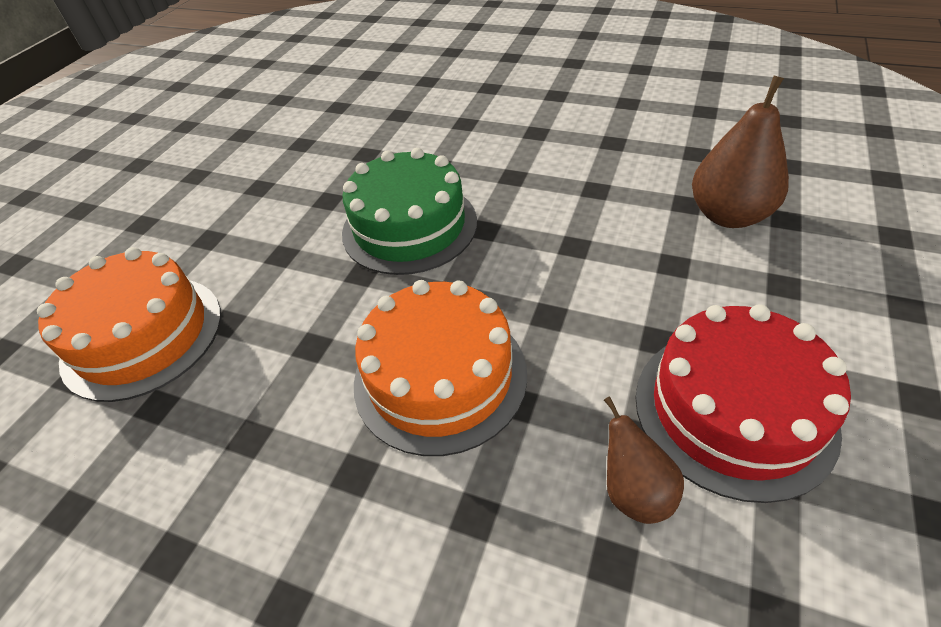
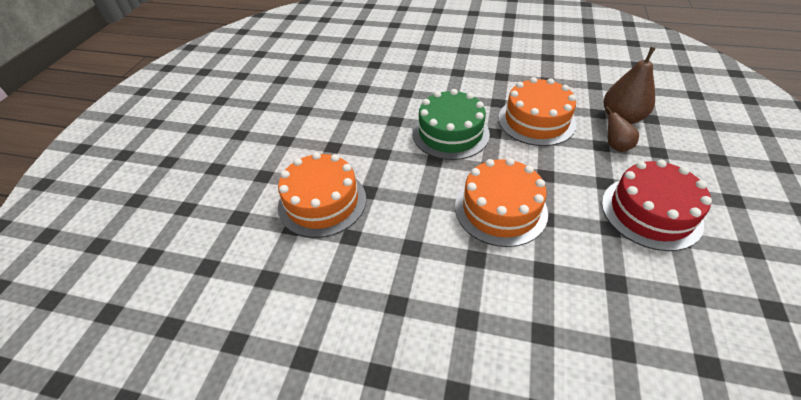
camera: 10 degrees left, 0 degrees up
brown pear [604,396,684,524] -> brown pear moved to [606,106,639,152]
none -> orange cake [498,77,576,146]

